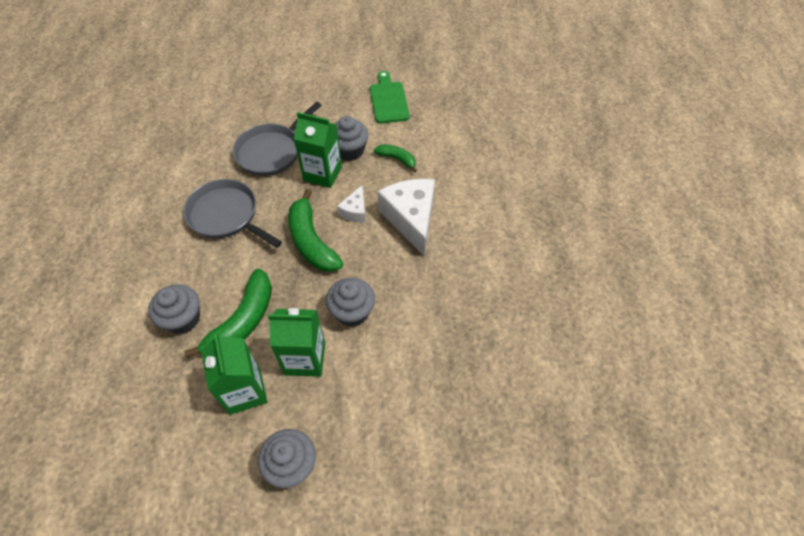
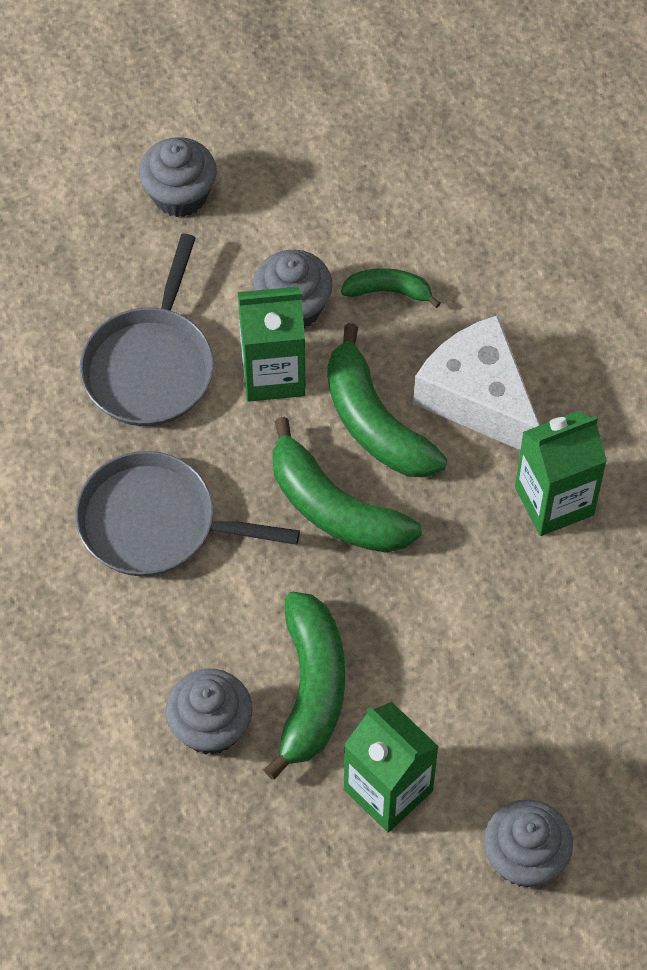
camera: 25 degrees left, 5 degrees up
green carton [268,308,325,377] -> green carton moved to [515,411,607,536]
grey cupcake [326,277,375,327] -> grey cupcake moved to [139,137,217,217]
white cheese [337,185,366,222] -> green banana [327,323,447,477]
green cutting board [370,71,410,123] -> none

